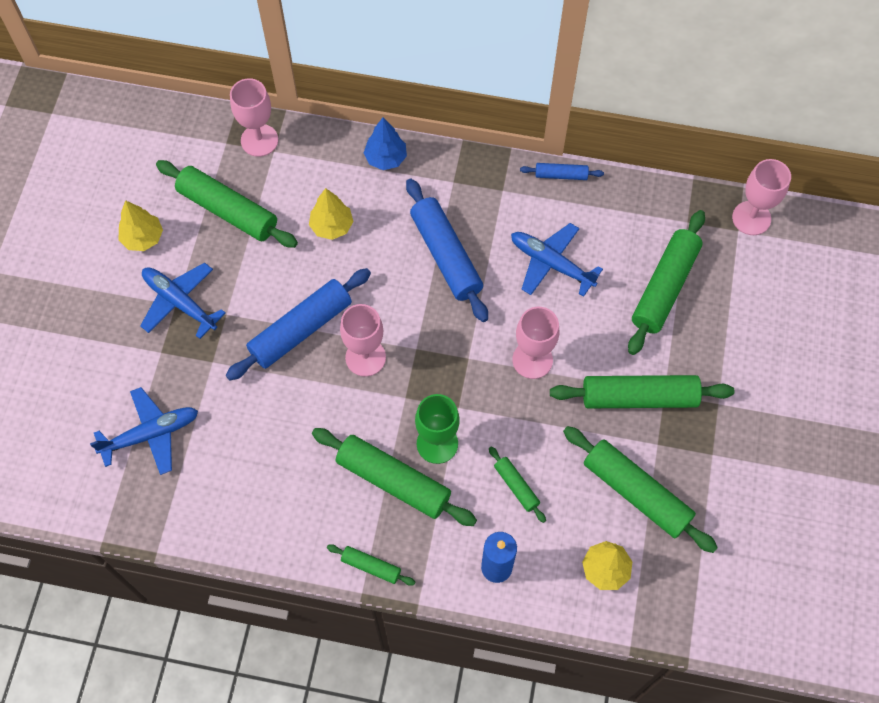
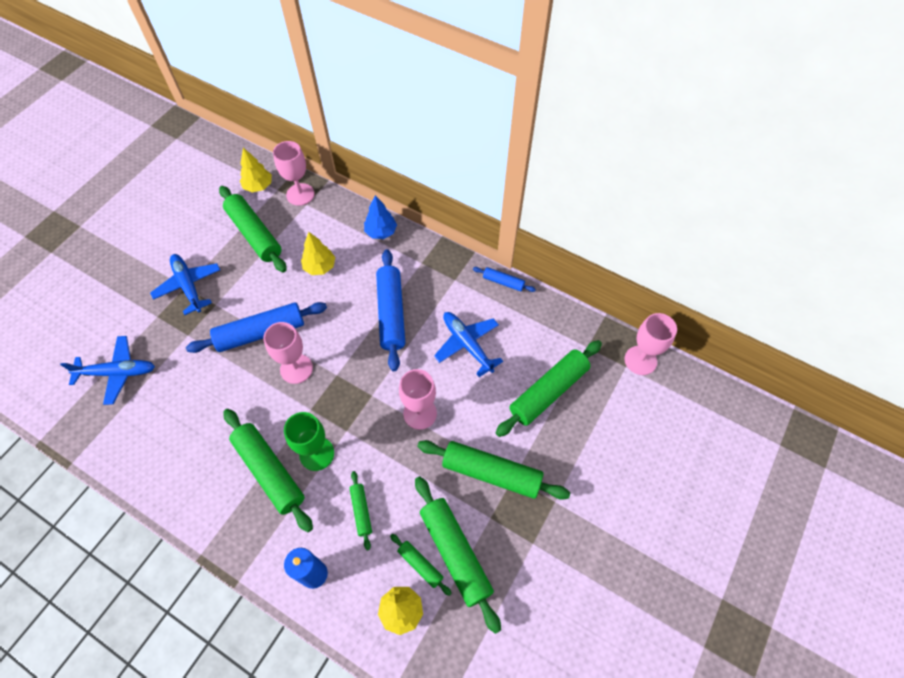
camera: 20 degrees right, 5 degrees down
yellow tree [119,200,163,251] -> yellow tree moved to [240,148,272,192]
green rolling pin [327,544,415,586] -> green rolling pin moved to [390,534,452,596]

